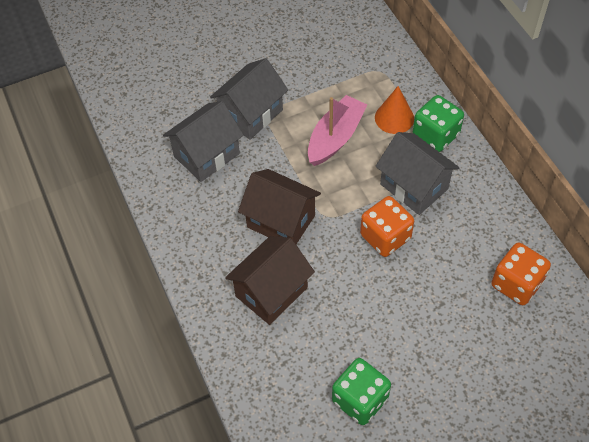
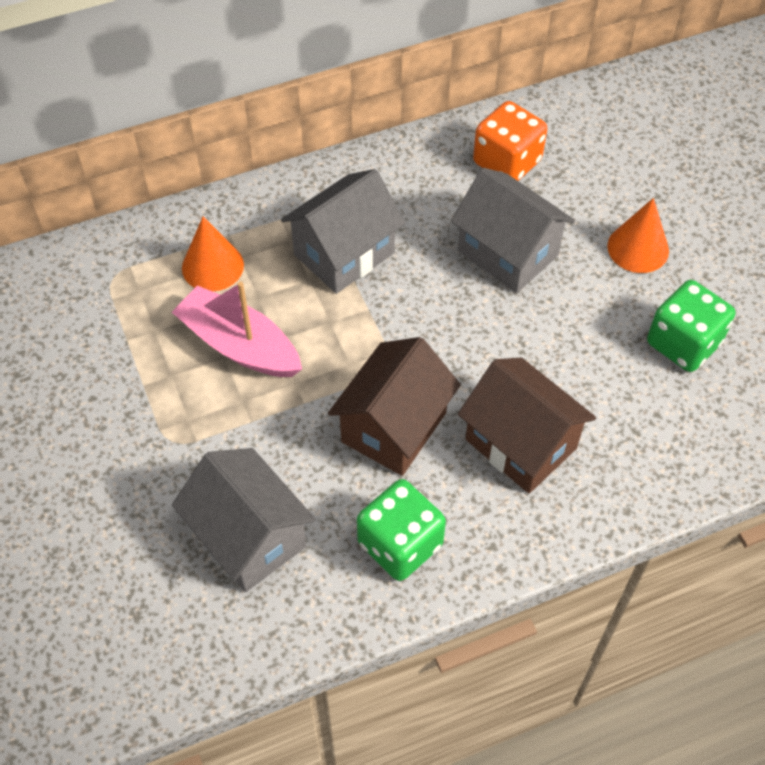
camera: 90 degrees left, 0 degrees up
grey house [210,58,288,140] -> grey house moved to [451,168,575,293]
orange dice [360,196,414,257] -> none
green dice [413,95,464,152] -> green dice moved to [357,479,446,581]
none -> orange cone [607,198,669,273]

